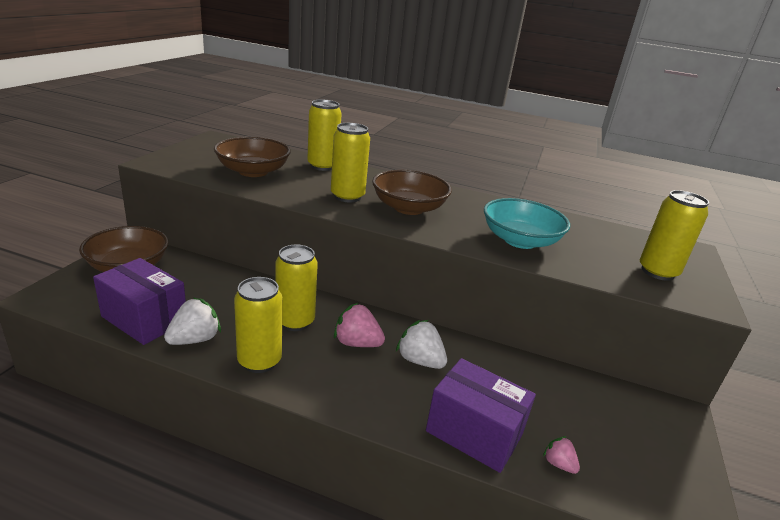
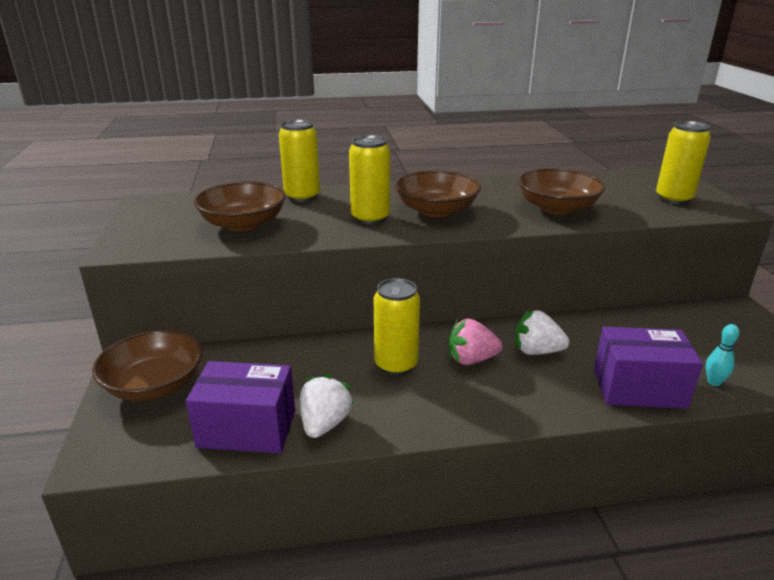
camera: 25 degrees left, 0 degrees up
yellow can [234,277,282,373] -> none
turquoise bowl [484,198,570,249] -> brown bowl [518,168,606,215]
pink strawberry [543,436,580,474] -> turquoise bowling pin [706,324,739,386]

